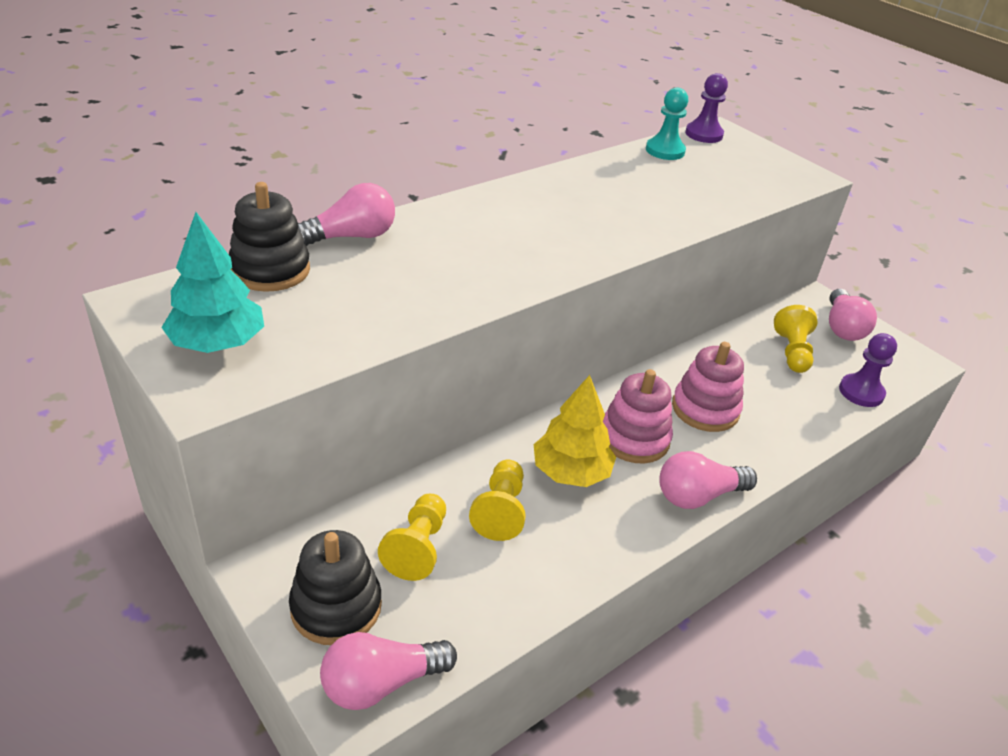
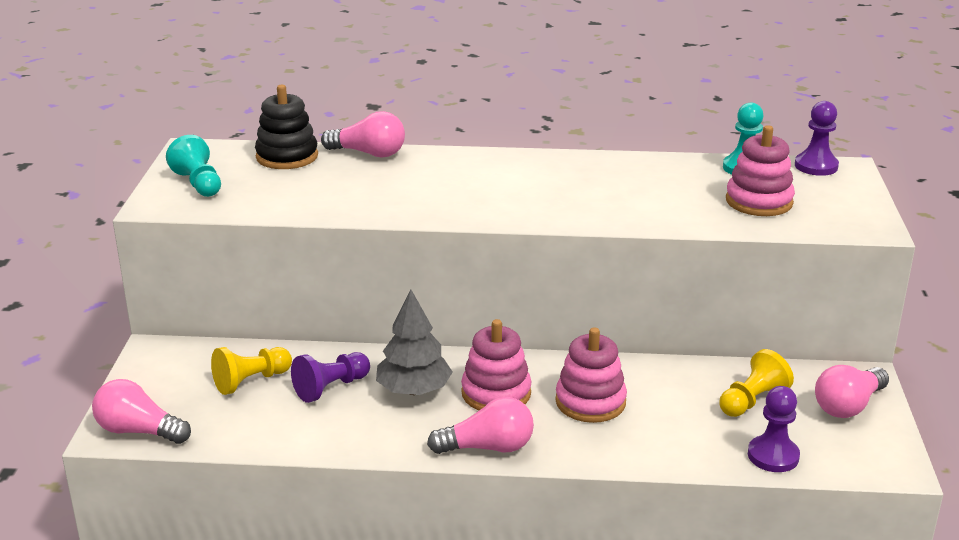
camera: 45 degrees right, 10 degrees down
turquoise tree [161,212,264,353] -> turquoise pawn [166,135,221,197]
black stacking toy [289,530,382,645] -> none
yellow pawn [469,460,526,541] -> purple pawn [291,352,370,403]
yellow tree [534,375,616,487] -> grey tree [376,290,453,395]
pink light bulb [659,451,757,509] -> pink light bulb turned 150 degrees clockwise [427,397,534,454]
none -> pink stacking toy [726,125,795,216]

